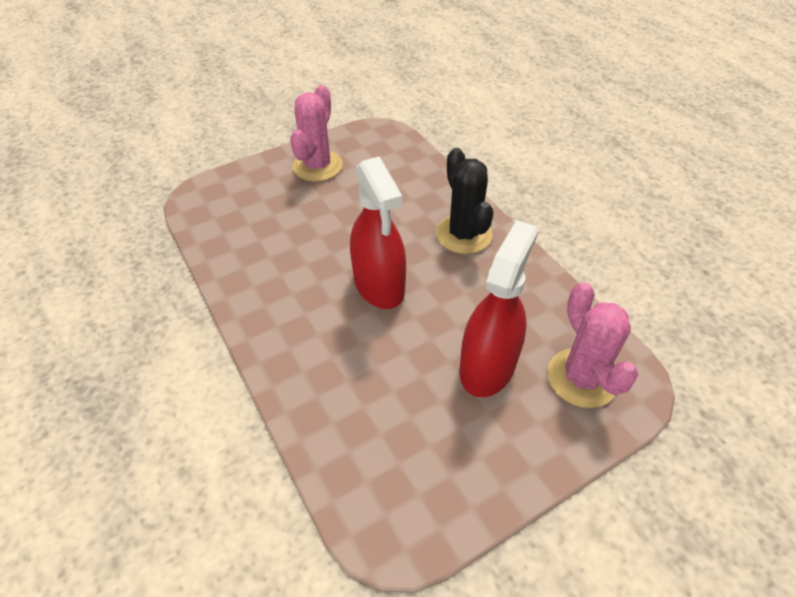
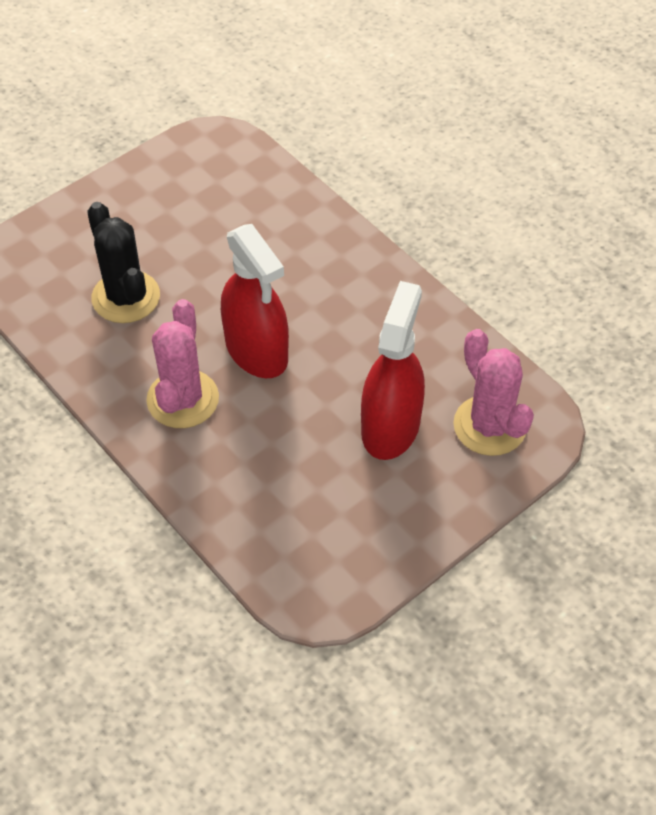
camera: 10 degrees left, 5 degrees up
pink cactus [290,85,343,181] -> pink cactus moved to [146,299,219,428]
black cactus [436,148,493,254] -> black cactus moved to [87,202,160,323]

